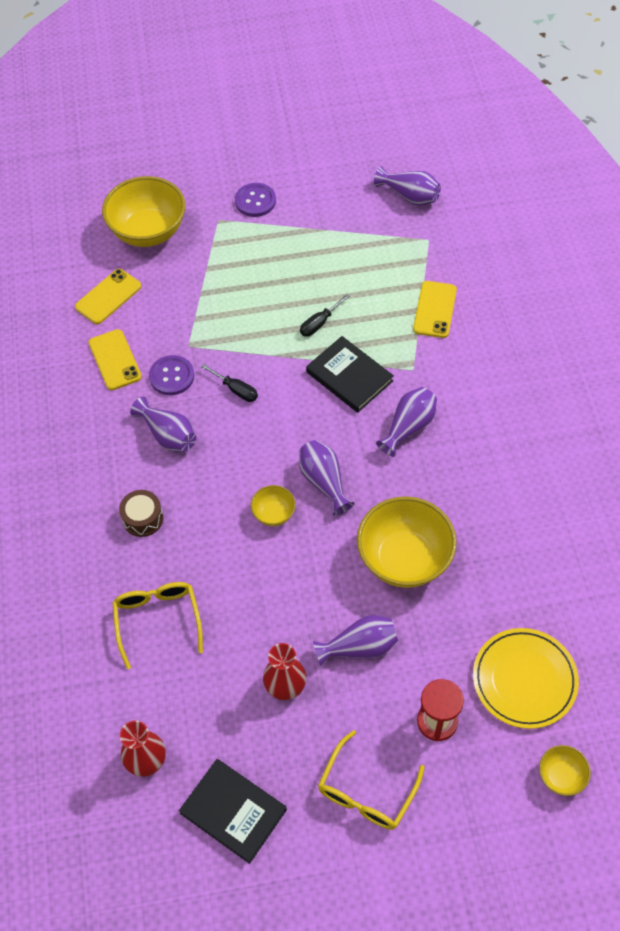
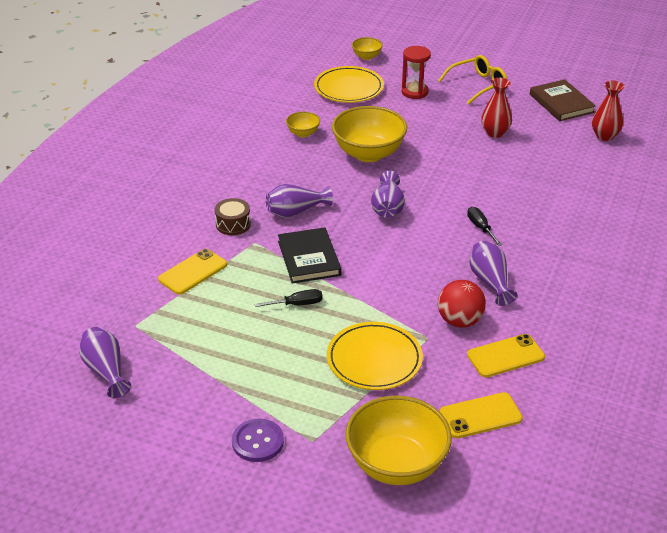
camera: 150 degrees left, 20 degrees down
yellow phone [88,329,142,390] -> yellow phone turned 60 degrees clockwise [467,334,545,377]
yellow glasses [112,582,203,669] -> none
brown drum [119,490,163,537] -> brown drum moved to [215,198,251,235]
purple button [149,355,194,395] -> red ball [438,280,486,328]
black book [179,759,287,864] -> brown book [530,79,596,121]
black screwdriver [201,364,258,402] -> black screwdriver moved to [467,207,502,246]
yellow bowl [251,485,296,526] -> yellow bowl moved to [286,112,320,137]
purple vase [313,615,398,666] -> none
none -> yellow plate [327,322,423,390]

